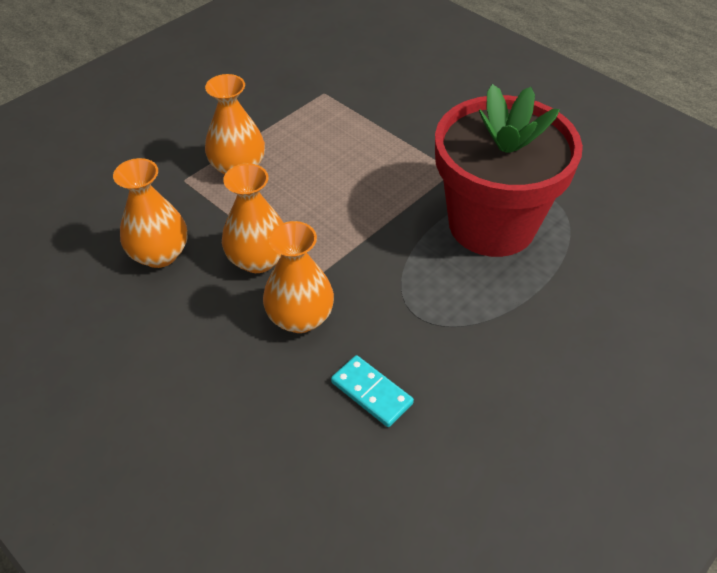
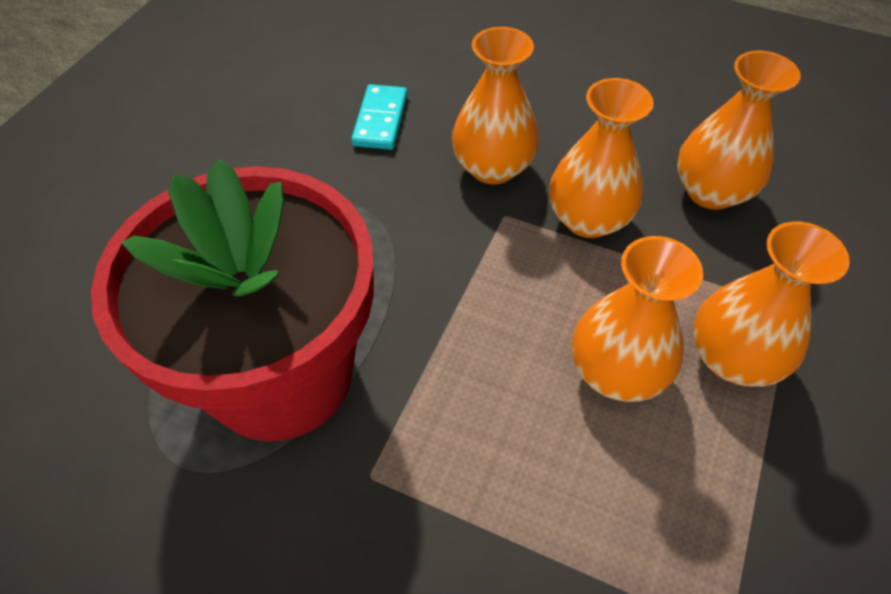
camera: 160 degrees right, 5 degrees up
turquoise domino [331,355,414,427] -> turquoise domino turned 75 degrees clockwise [351,84,407,150]
none -> orange vase [572,236,703,402]

